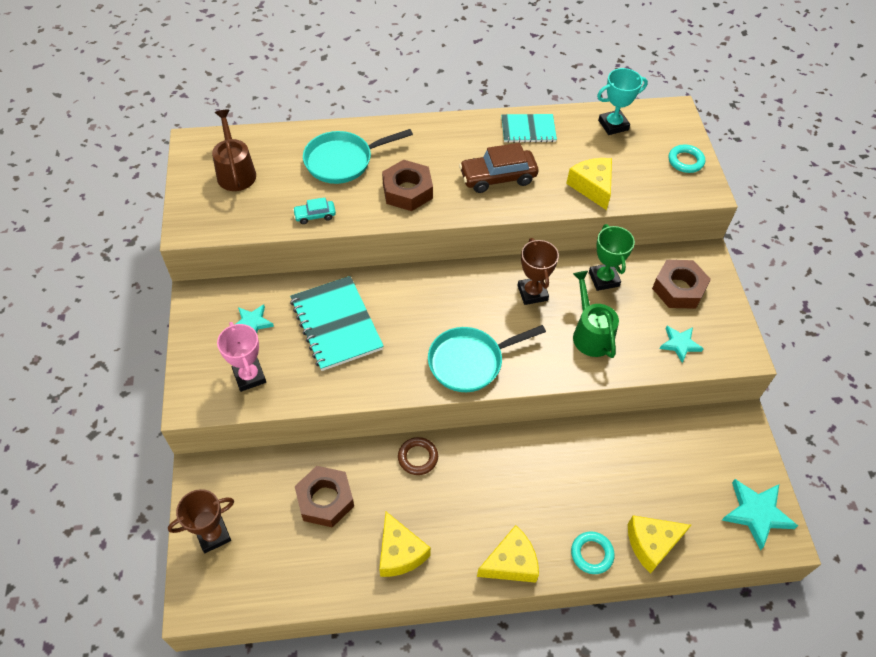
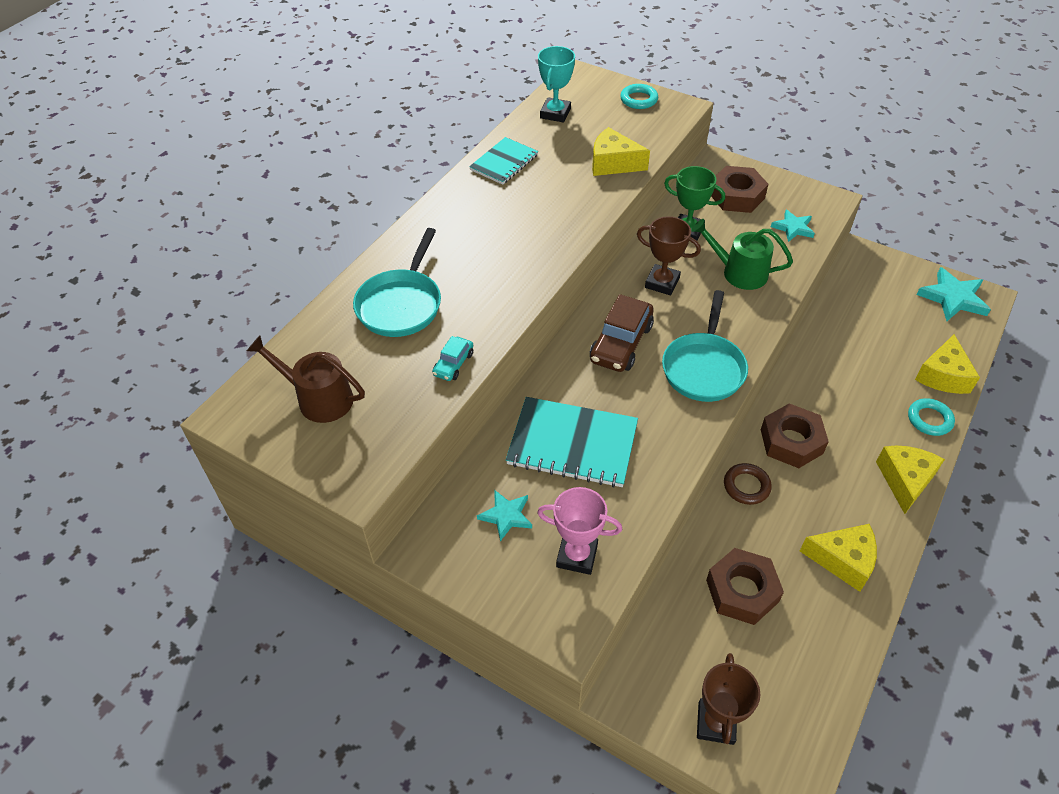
camera: 50 degrees left, 5 degrees down
brown nut [382,160,433,211] -> brown nut moved to [761,403,829,468]
brown car [459,143,539,193] -> brown car moved to [590,294,654,372]

